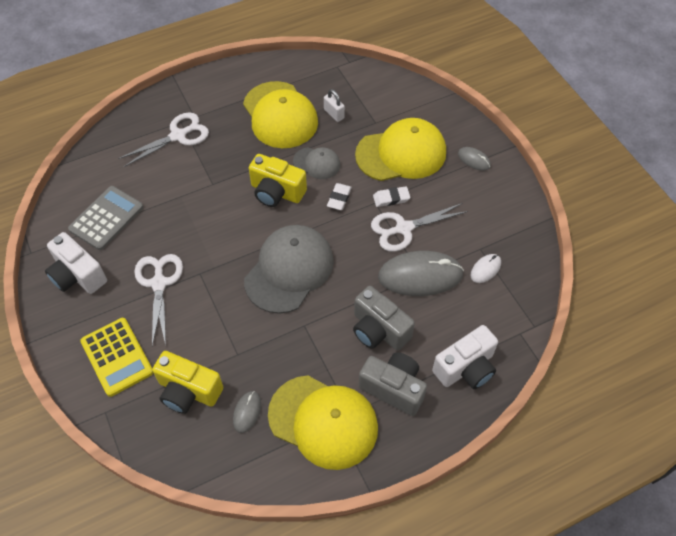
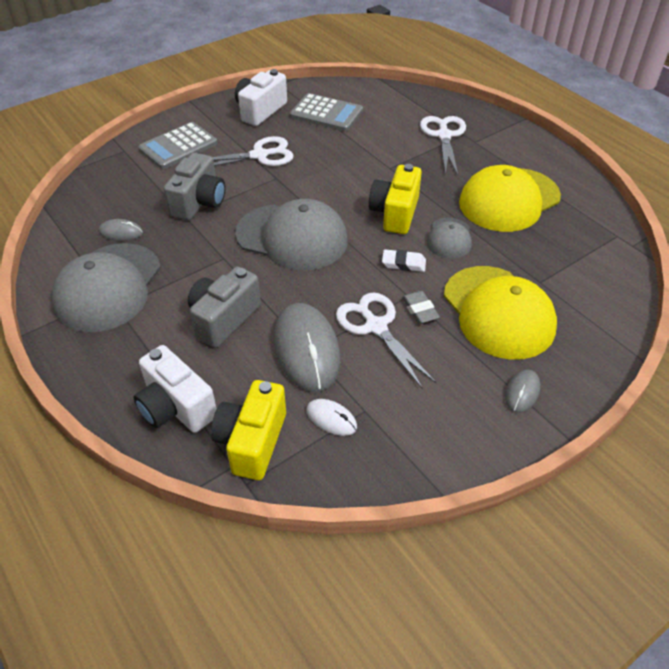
camera: 80 degrees right, 10 degrees down
yellow calculator [80,318,153,397] -> grey calculator [138,122,218,169]
white scissors [118,112,209,167] -> white scissors turned 135 degrees counterclockwise [420,116,466,175]
yellow camera [152,351,223,414] -> yellow camera moved to [211,380,286,480]
yellow cap [268,376,378,470] -> grey cap [51,243,161,332]
white padlock [324,89,345,122] -> none
grey camera [359,352,427,416] -> grey camera moved to [164,153,226,220]
white eraser [373,186,410,207] -> grey eraser [402,291,440,324]

